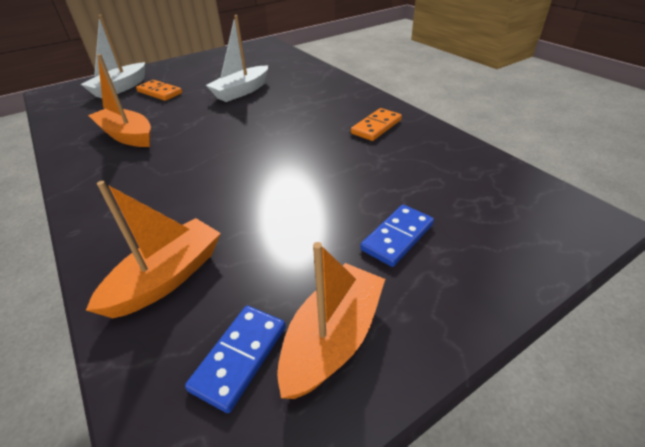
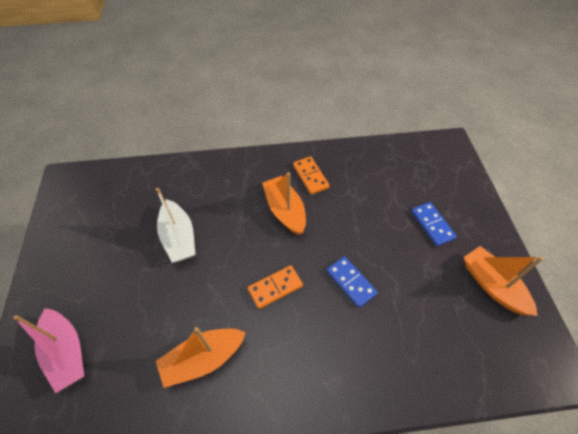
camera: 65 degrees left, 15 degrees up
white boat [81,15,145,98] -> pink boat [13,308,84,394]
orange boat [86,181,221,318] -> orange boat moved to [262,172,306,235]
orange domino [136,80,182,101] -> orange domino moved to [248,265,303,309]
blue domino [185,306,286,413] -> blue domino moved to [326,256,378,308]

